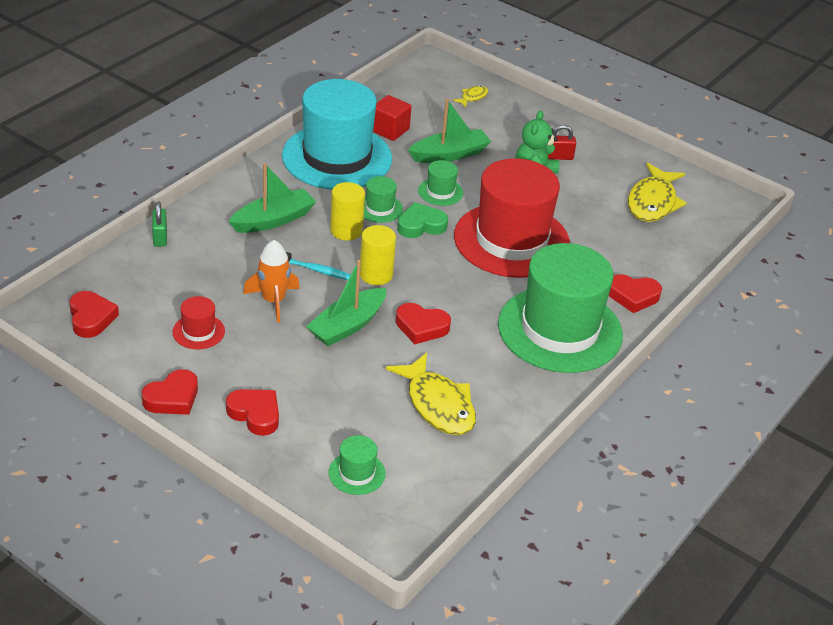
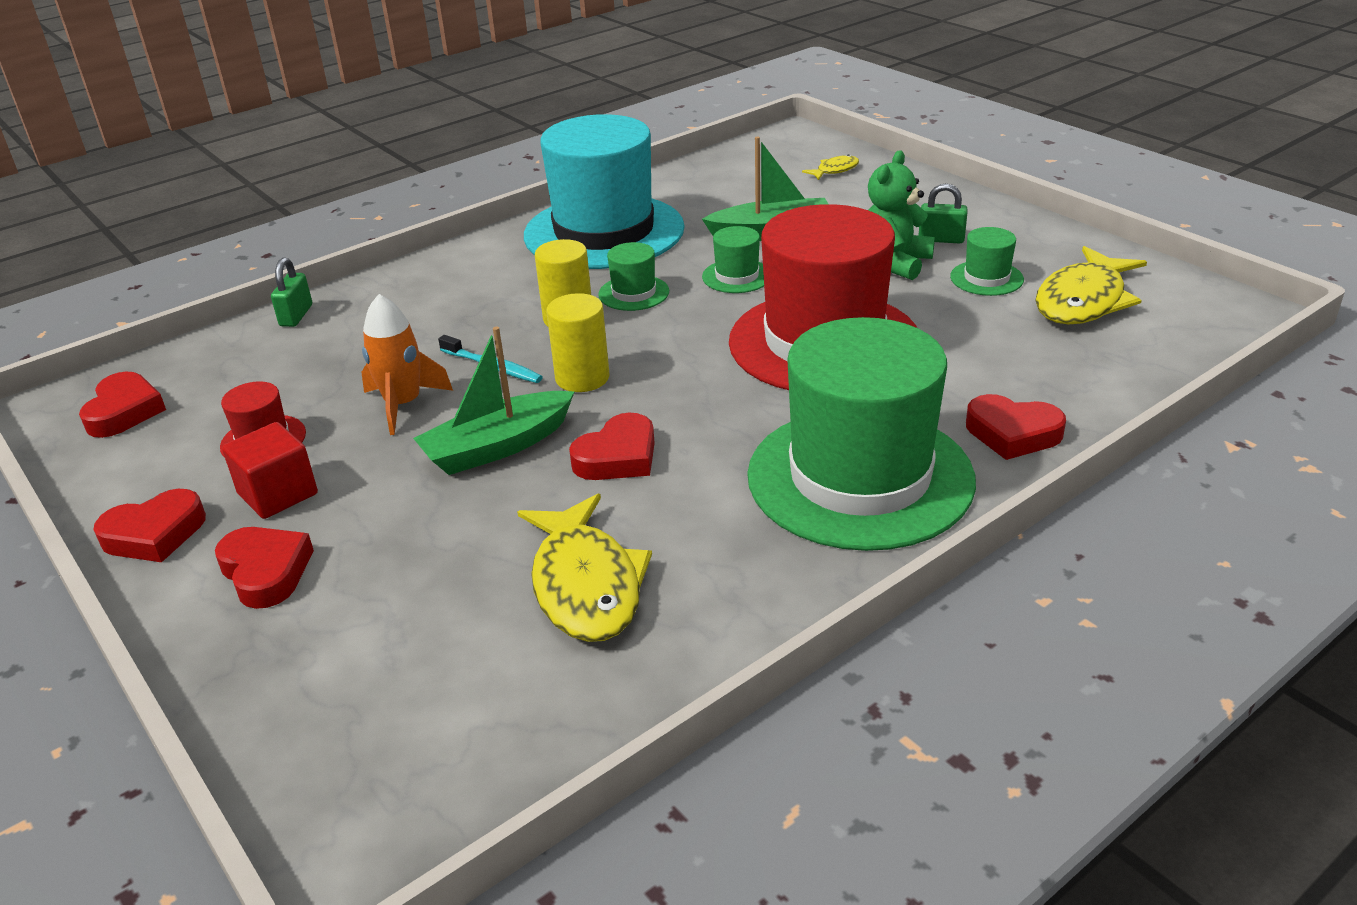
camera: 20 degrees right, 5 degrees down
green boat [228,163,316,233] -> none
green hat [329,435,386,495] -> green hat moved to [950,227,1024,296]
red cube [373,95,412,141] -> red cube moved to [222,422,318,519]
red heart [396,303,451,344] -> red heart turned 75 degrees counterclockwise [569,413,655,480]
green heart [397,202,448,238] -> none
red padlock [548,125,576,160] -> green padlock [918,183,968,243]

